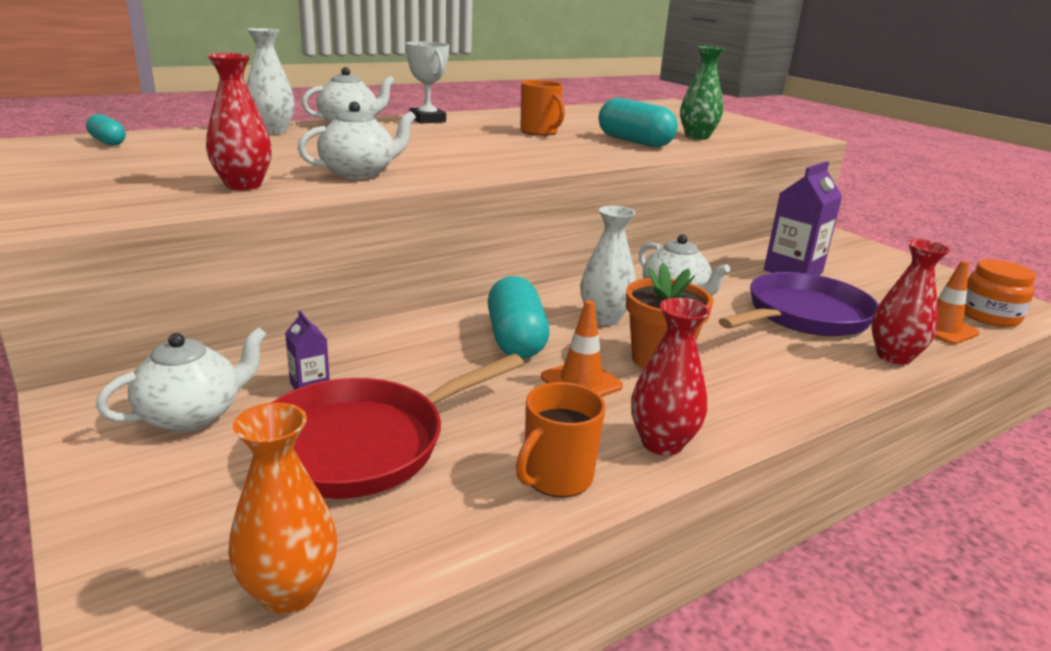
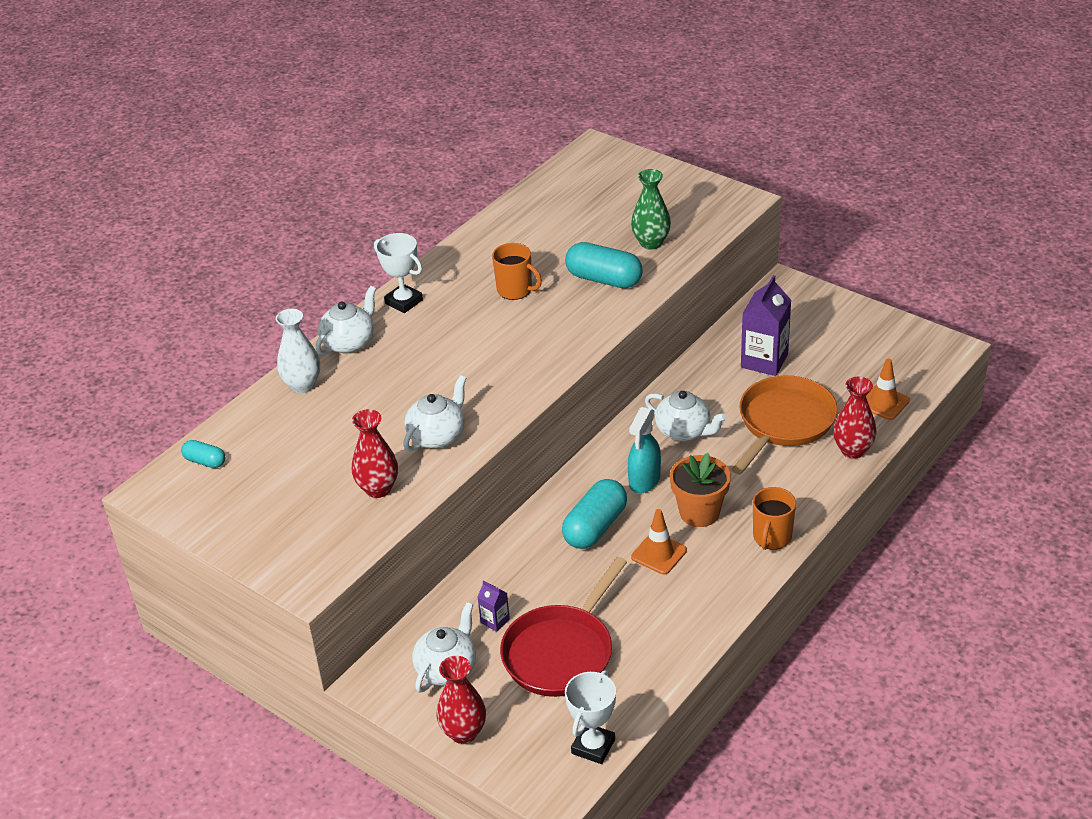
camera: 15 degrees left, 15 degrees up
orange vase [228,402,337,614] -> white trophy [565,671,616,764]
turquoise capsule [488,276,549,359] -> turquoise capsule turned 60 degrees clockwise [562,479,627,549]
orange mug [516,382,606,498] -> orange mug moved to [753,487,796,550]
white vase [580,206,636,325] -> turquoise spray bottle [628,407,661,494]
red vase [631,298,710,456] -> red vase moved to [436,656,486,744]
purple pan [719,272,879,336] -> orange pan [731,376,838,474]
orange jar [964,259,1036,327] -> none

